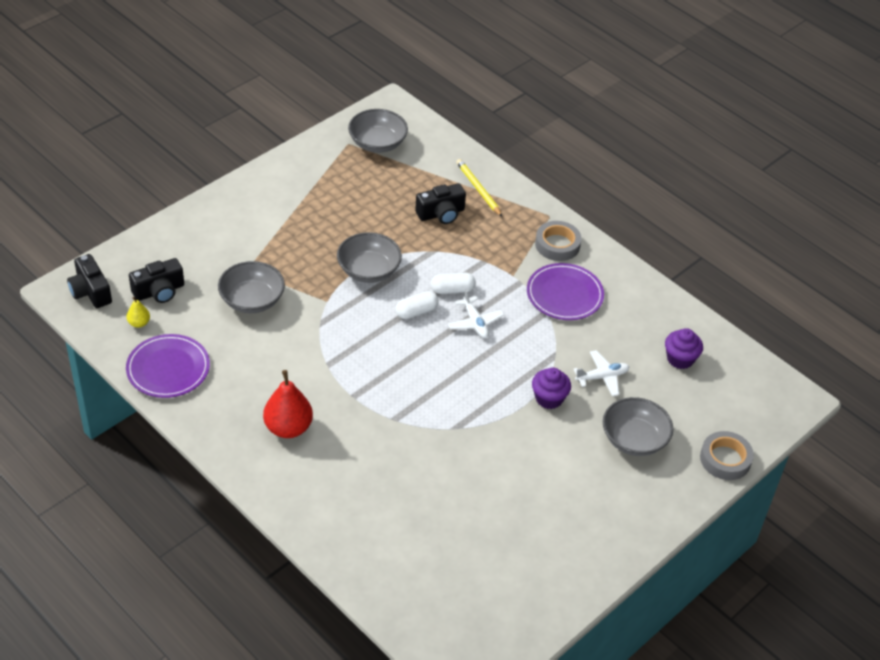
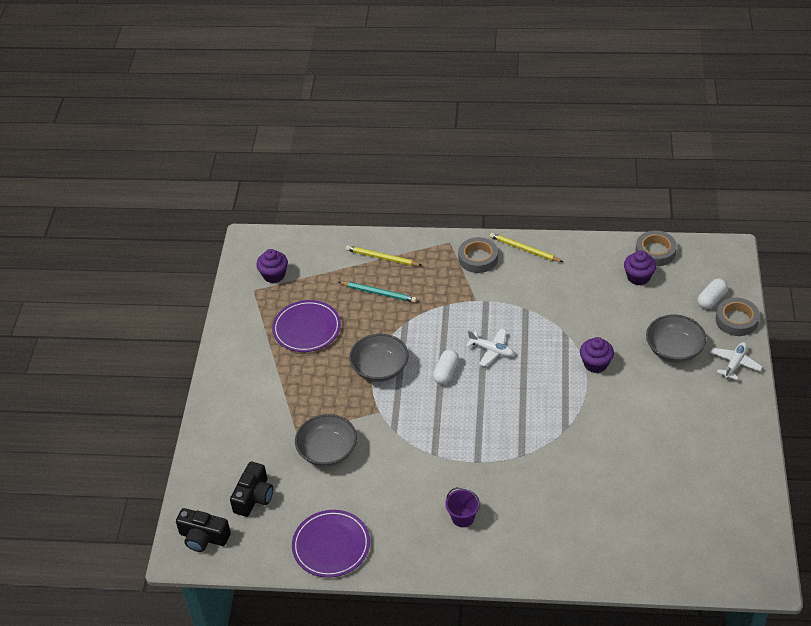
camera: 35 degrees left, 0 degrees up
yellow pear [127,297,150,328] -> none
red pear [263,370,313,438] -> purple bucket [445,487,480,527]
grey bowl [348,109,408,153] -> purple cupcake [256,249,288,283]
black camera [415,183,466,224] -> turquoise pencil [339,282,417,303]
white capsule [431,273,476,294] -> white capsule moved to [697,278,727,309]
purple plate [527,263,604,320] -> purple plate moved to [272,300,341,352]
white plane [573,350,629,396] -> white plane moved to [710,342,762,380]
none -> yellow pencil [490,233,563,262]
none -> grey tape [635,230,677,266]

